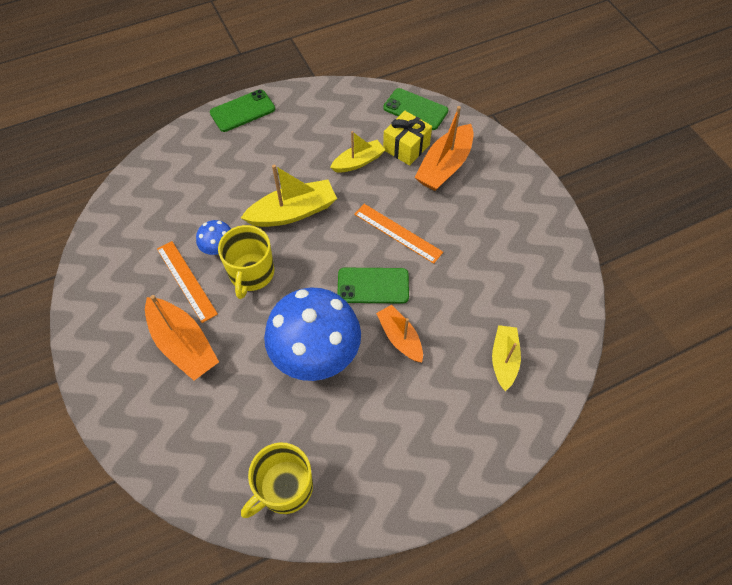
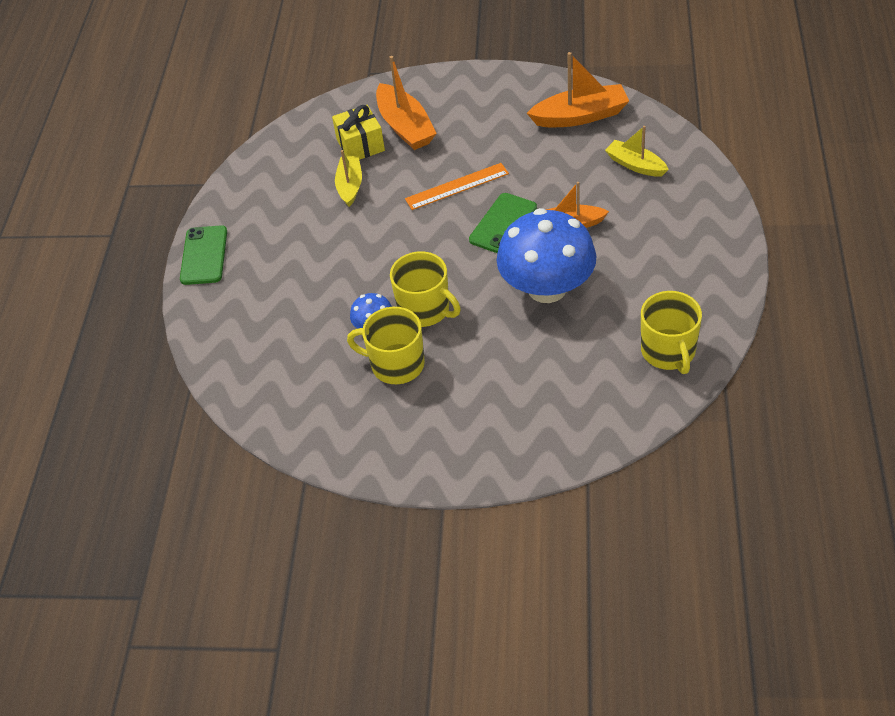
camera: 55 degrees left, 10 degrees down
orange boat [145,295,219,380] -> orange boat moved to [527,52,629,127]
orange ruler [157,241,218,323] -> yellow mug [347,307,425,384]
yellow boat [241,165,337,227] -> none
green phone [383,88,448,130] -> none

